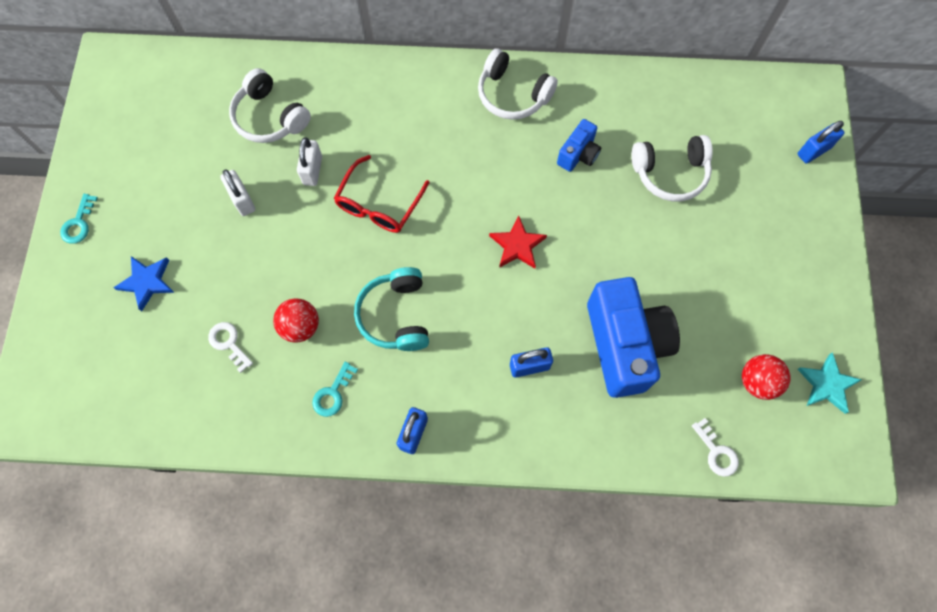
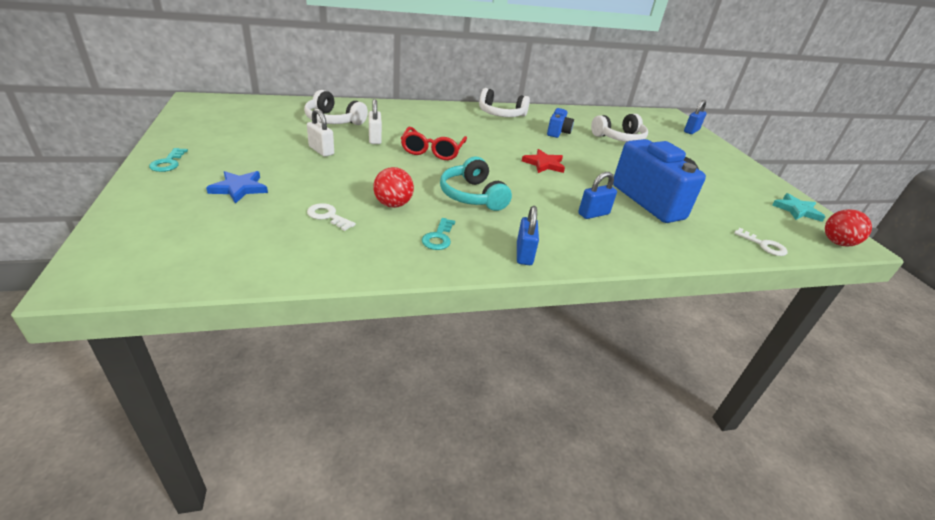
camera: 20 degrees left, 35 degrees down
red ball [742,354,791,400] -> red ball moved to [825,209,872,247]

